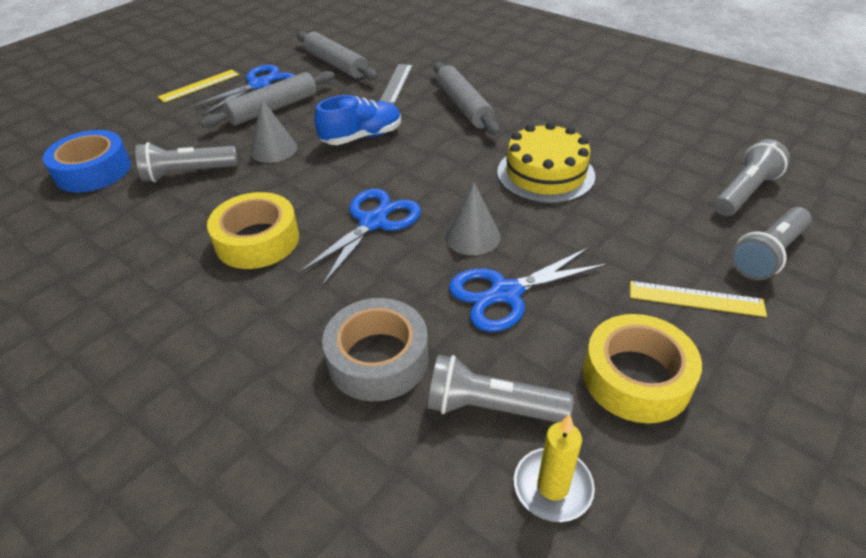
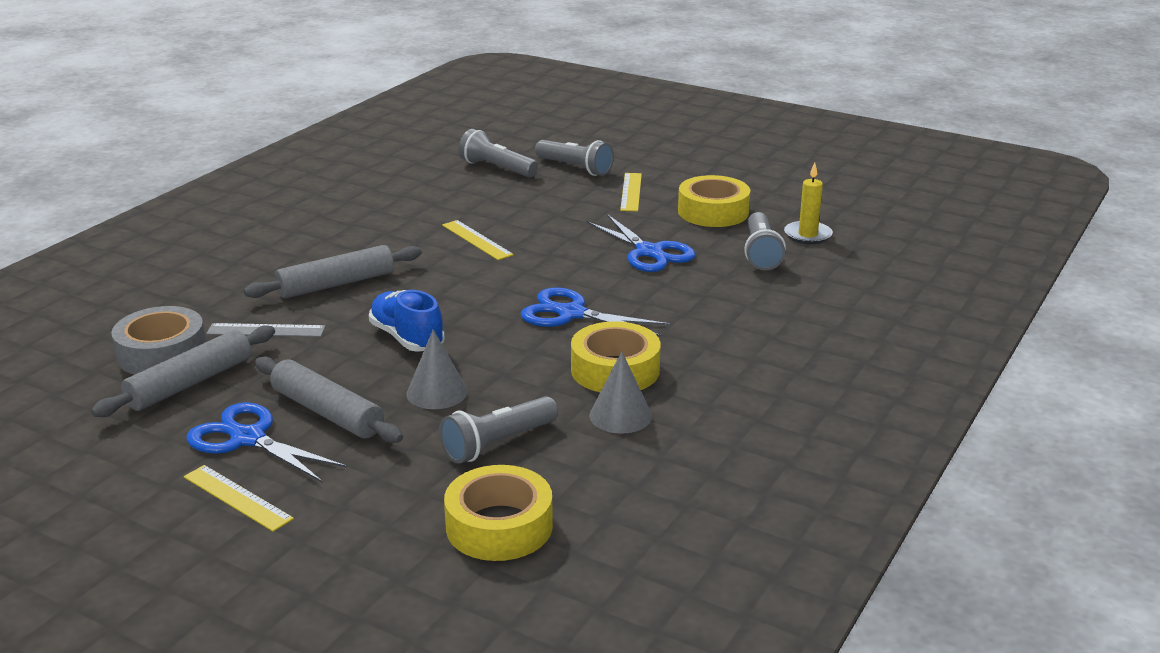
camera: 100 degrees left, 15 degrees down
blue tape [43,130,131,193] -> yellow tape [444,465,553,561]
grey flashlight [135,142,238,182] -> grey flashlight turned 75 degrees clockwise [439,396,558,464]
grey tape [322,298,429,401] -> grey tape moved to [111,306,206,375]
grey cone [445,182,500,255] -> grey cone moved to [589,351,652,434]
yellow cake [497,122,595,204] -> yellow ruler [442,220,514,260]

